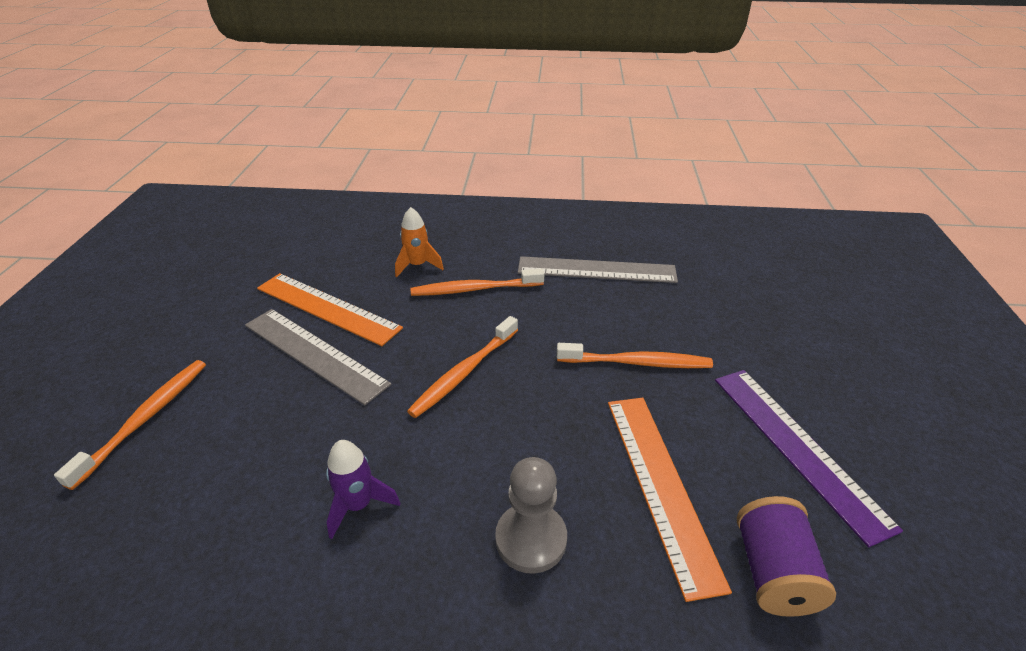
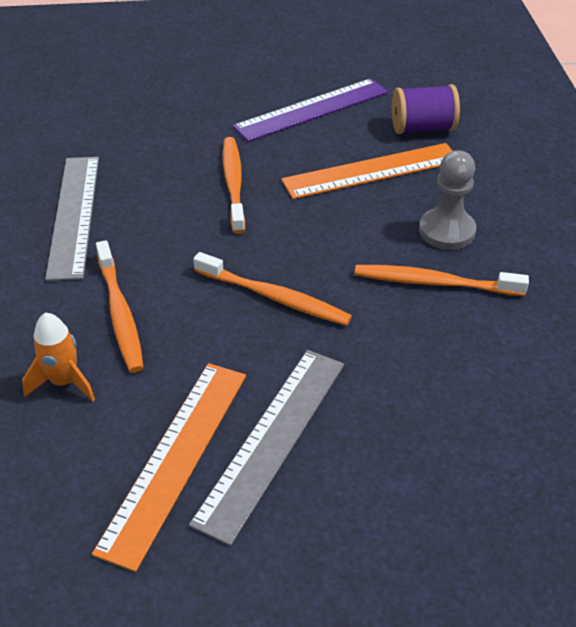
camera: 100 degrees left, 5 degrees up
orange toothbrush [54,360,206,490] -> orange toothbrush moved to [355,265,529,296]
purple rocket [326,440,400,539] -> none

